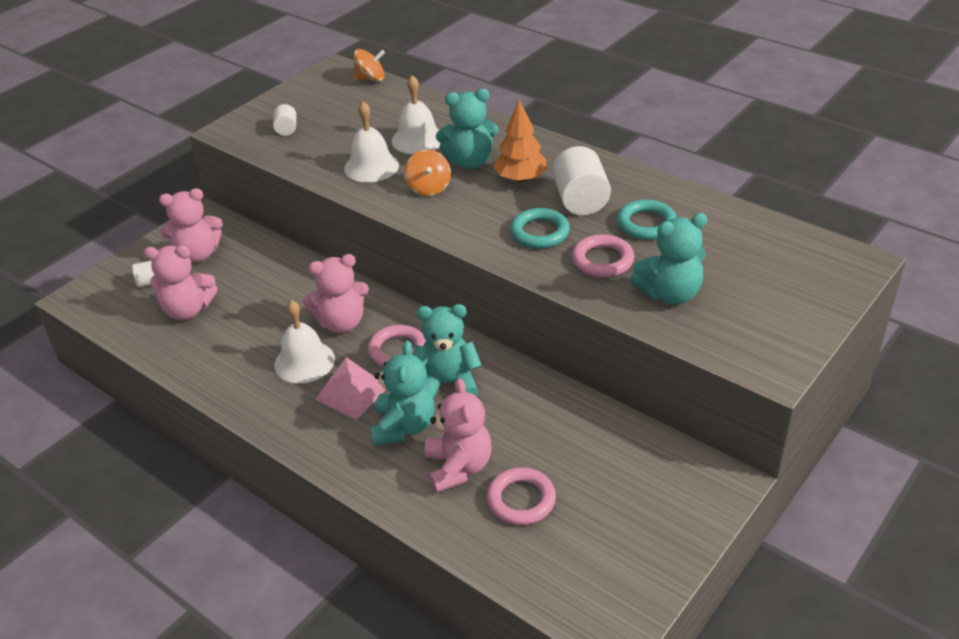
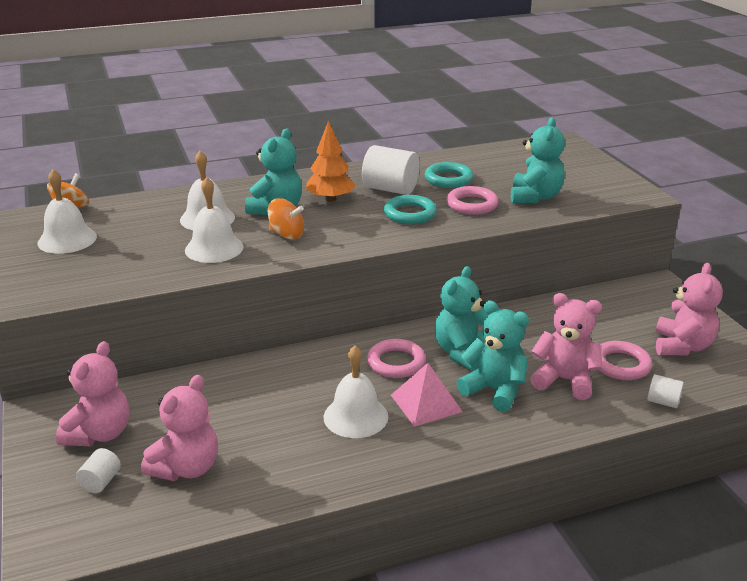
camera: 60 degrees left, 10 degrees down
white cylinder [273,104,296,136] -> white cylinder moved to [647,374,684,408]
pink teddy bear [303,254,369,333] -> pink teddy bear moved to [656,263,723,355]
none -> white bell [38,169,97,254]

